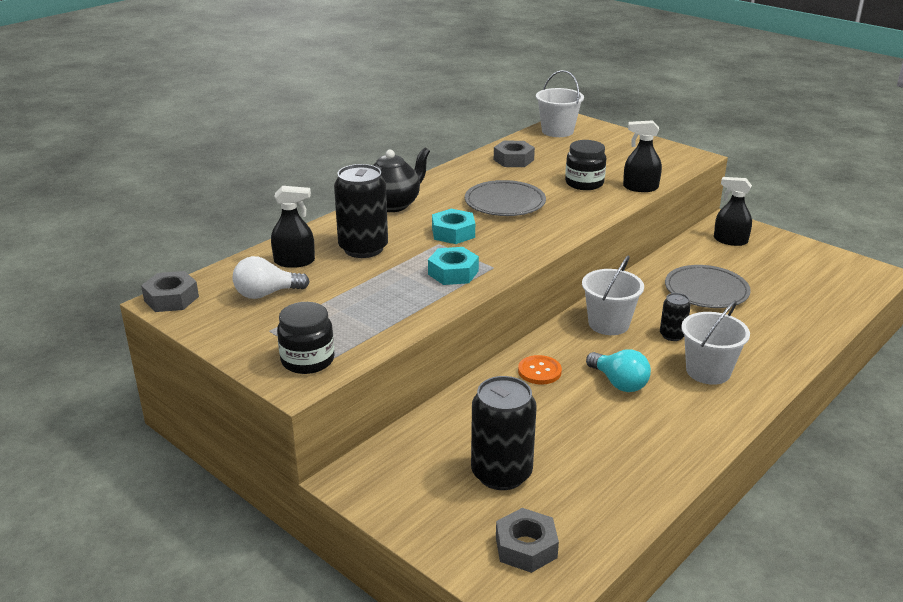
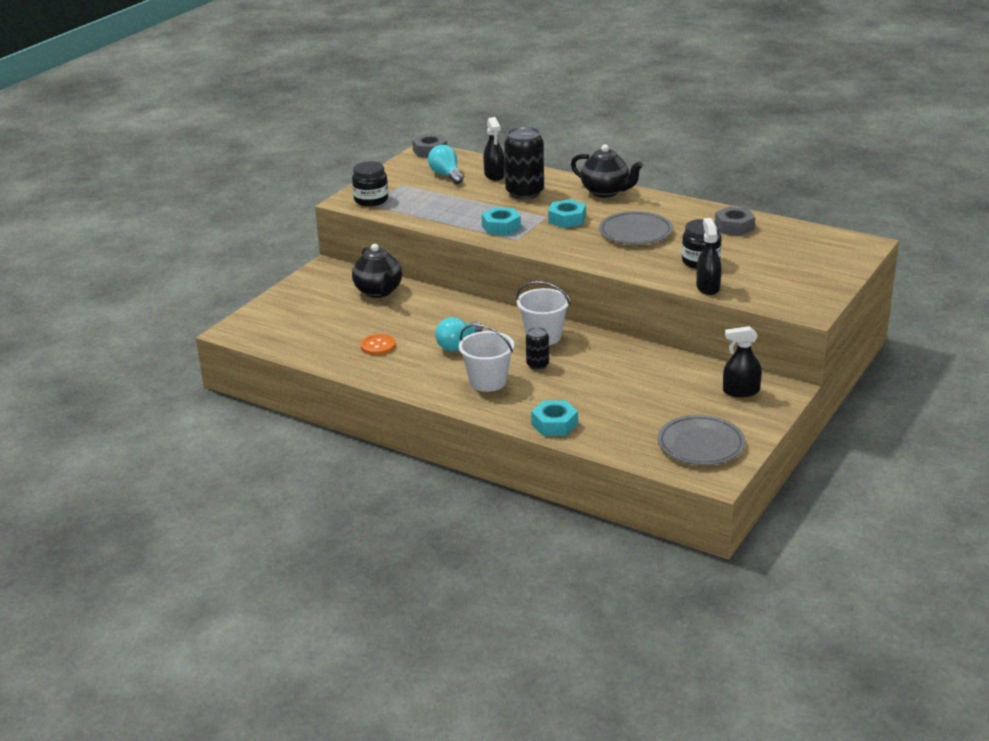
camera: 80 degrees right, 0 degrees up
white light bulb [233,256,310,299] -> turquoise light bulb [428,145,463,184]
black can [471,376,537,490] -> none
grey nut [496,508,559,573] -> none
orange button [518,355,562,385] -> orange button moved to [360,334,396,355]
white bucket [536,70,584,137] -> none
grey plate [665,265,751,308] -> grey plate moved to [658,415,745,465]
black spray bottle [714,177,752,246] -> black spray bottle turned 105 degrees counterclockwise [723,326,762,397]
none -> black teapot [352,244,402,298]
none -> turquoise nut [531,400,578,436]

